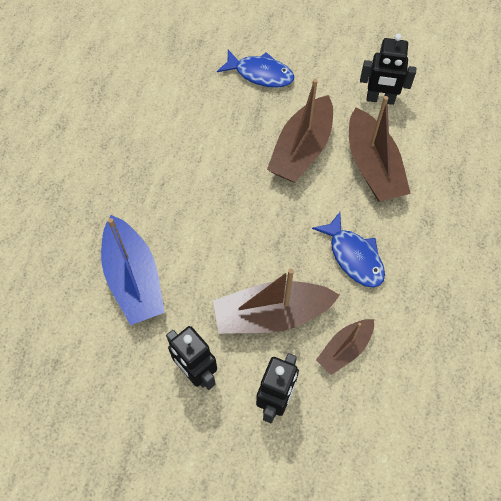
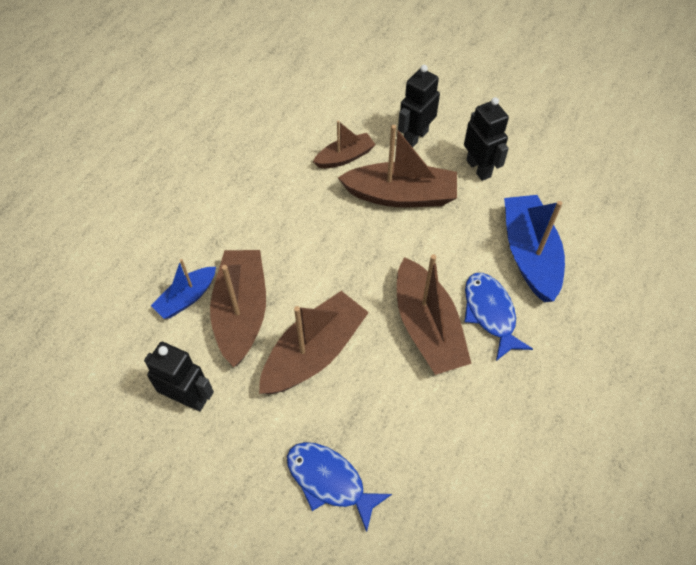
camera: 165 degrees left, 5 degrees down
blue fish [312,212,385,288] -> blue fish moved to [465,273,533,361]
none -> blue boat [151,259,216,319]
none -> brown boat [397,254,472,375]

